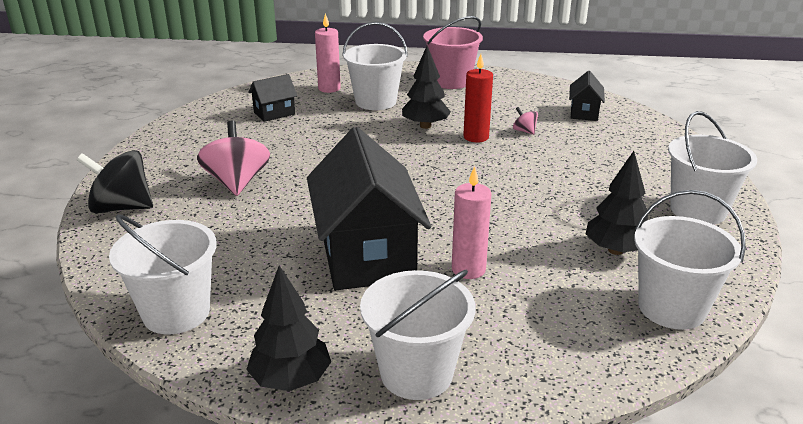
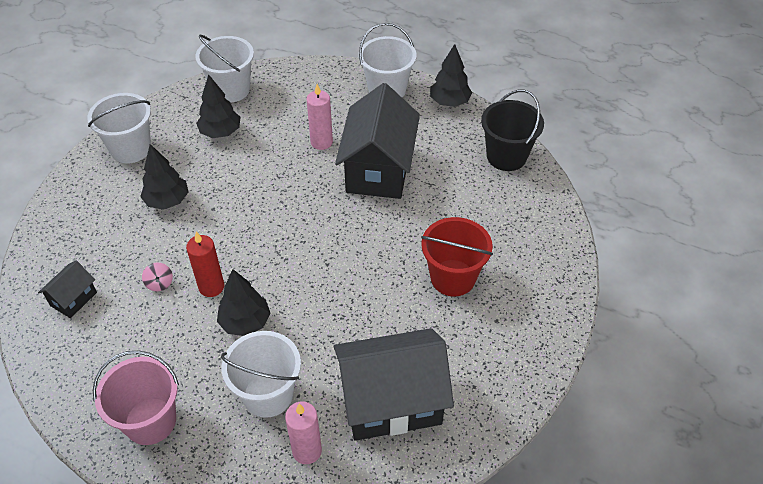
camera: 160 degrees left, 20 degrees up
black spinning top [77,150,153,213] -> none
white bucket [109,214,217,334] -> black bucket [481,90,544,171]
pink spinning top [197,121,270,196] -> red bucket [421,217,493,296]
black house [248,74,297,122] -> black house [334,328,454,441], size x2.18
none -> black tree [140,144,188,210]

